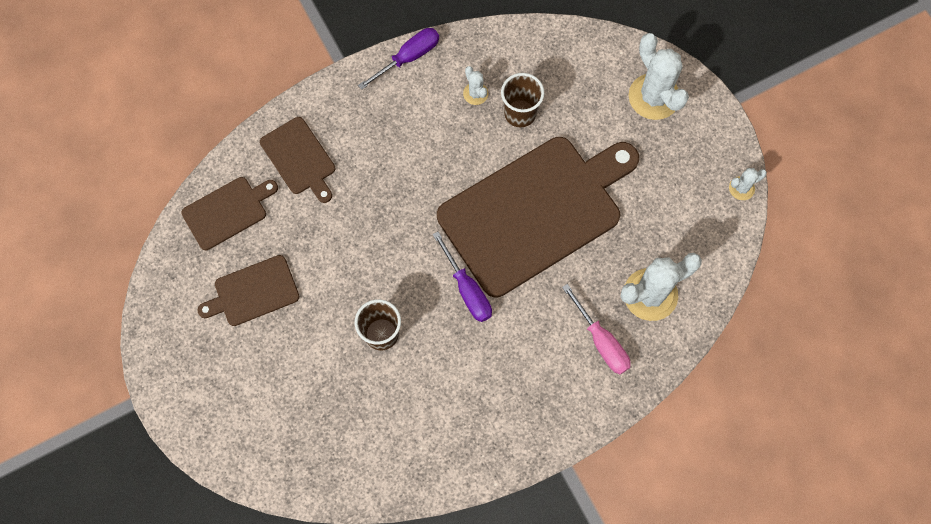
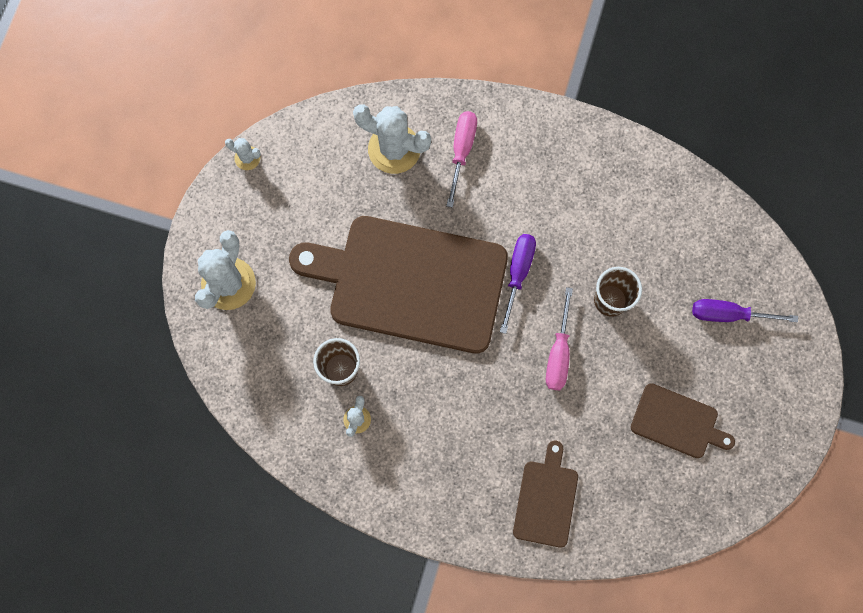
camera: 135 degrees left, 5 degrees up
brown cutting board [181,177,278,250] -> none
purple screwdriver [358,28,439,90] -> purple screwdriver moved to [692,299,798,322]
none -> pink screwdriver [546,287,573,390]

